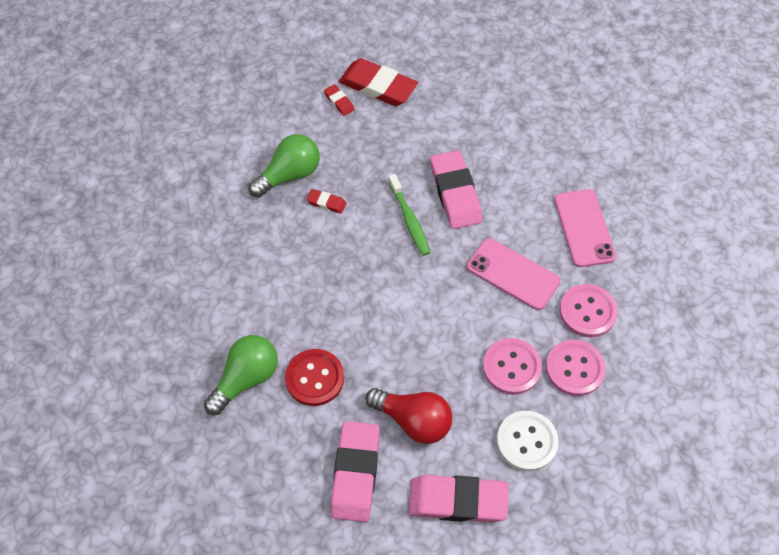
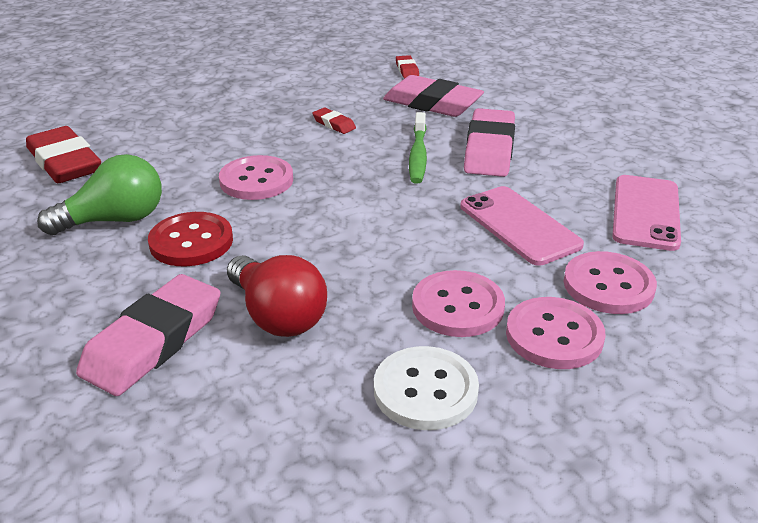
camera: 25 degrees right, 25 degrees down
green light bulb [249,134,320,198] -> none
red eraser [339,58,418,106] -> red eraser moved to [26,126,101,183]
pink eraser [409,475,508,523] -> pink eraser moved to [383,75,484,117]
none -> pink button [219,155,293,200]

